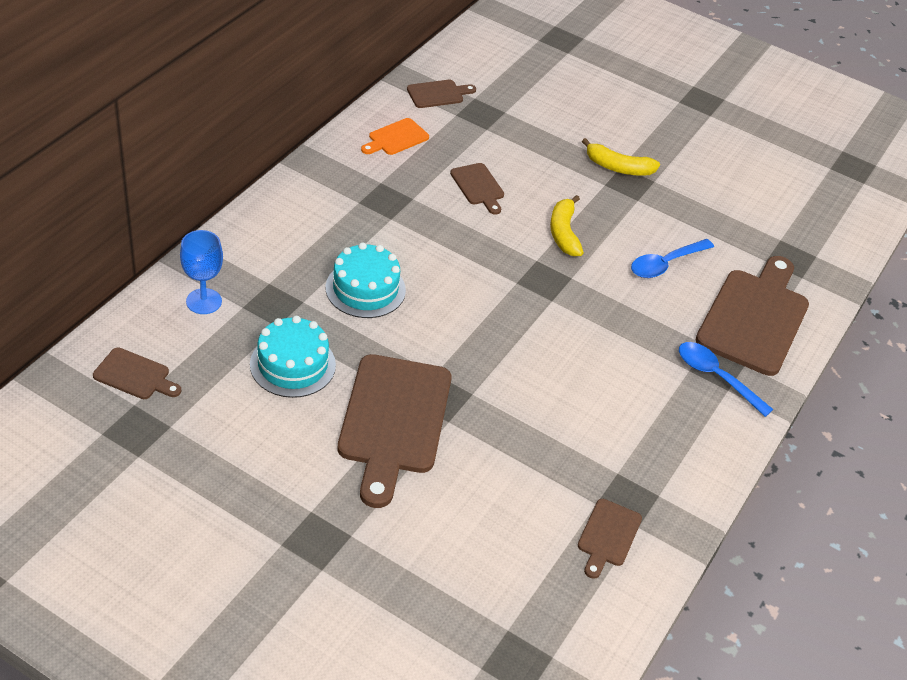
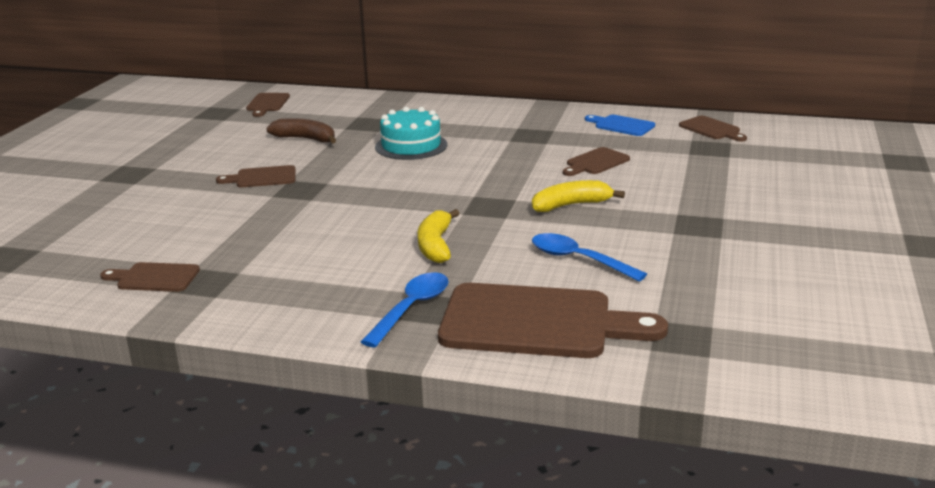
camera: 80 degrees right, 20 degrees down
blue goblet [180,230,223,314] -> none
turquoise cake [250,316,336,398] -> brown banana [266,118,336,143]
brown cutting board [338,354,452,508] -> brown cutting board [216,165,296,187], size x0.48
orange cutting board [361,118,429,155] -> blue cutting board [585,115,655,136]
yellow banana [582,138,660,176] -> yellow banana moved to [418,209,460,263]

